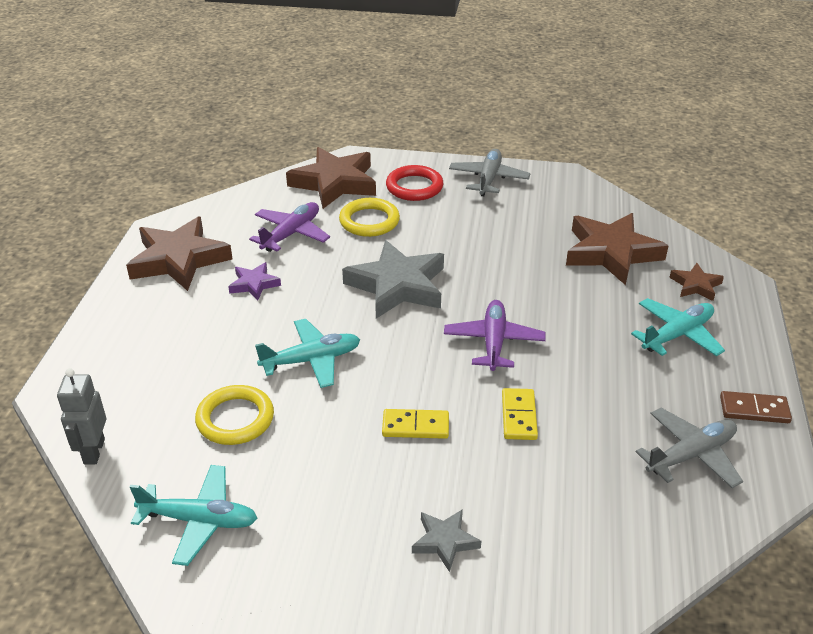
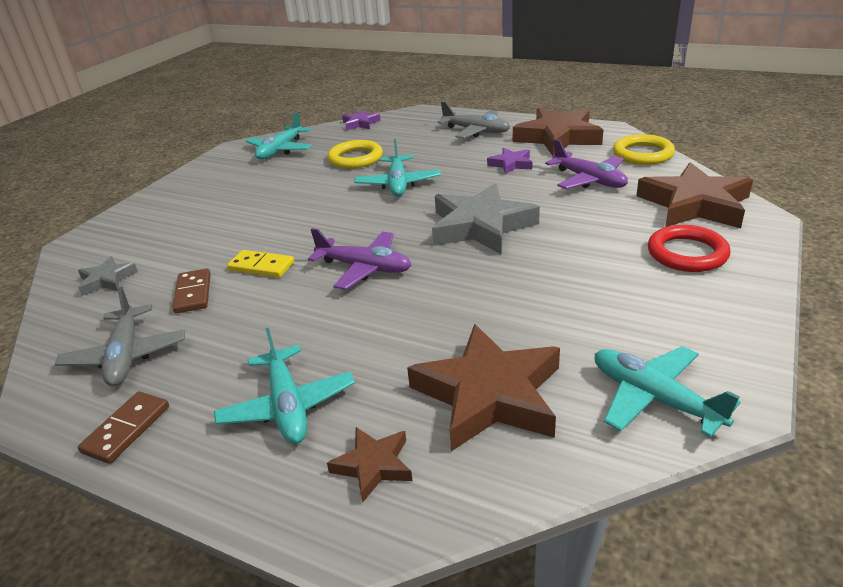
camera: 110 degrees right, 5 degrees down
grey robot [57,368,106,464] -> purple star [342,110,381,130]
yellow ring [339,198,400,237] -> yellow ring moved to [613,134,675,165]
yellow domino [382,409,449,439] -> none
grey star [412,509,481,572] -> grey star moved to [78,256,138,296]
grey plane [449,149,531,196] -> grey plane moved to [437,101,510,138]
none -> brown domino [173,268,211,313]
none -> turquoise plane [594,346,741,437]

